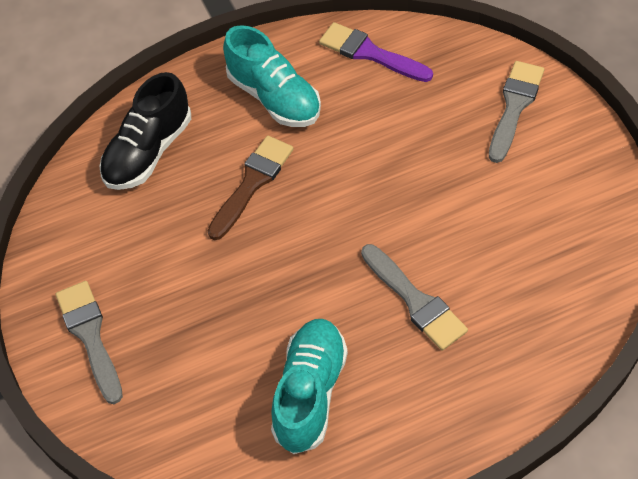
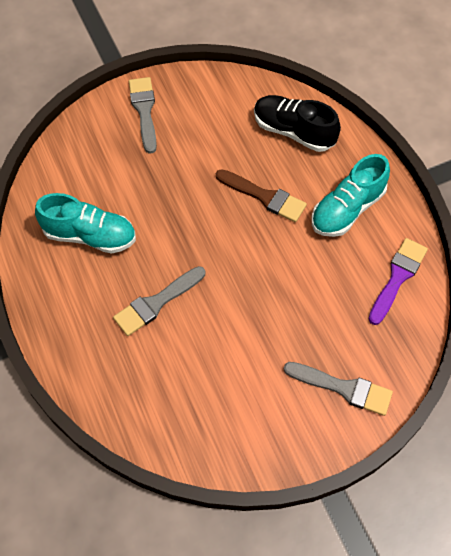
camera: 85 degrees right, 5 degrees up
grey brush [56,281,123,404] -> grey brush turned 75 degrees counterclockwise [129,77,157,154]

